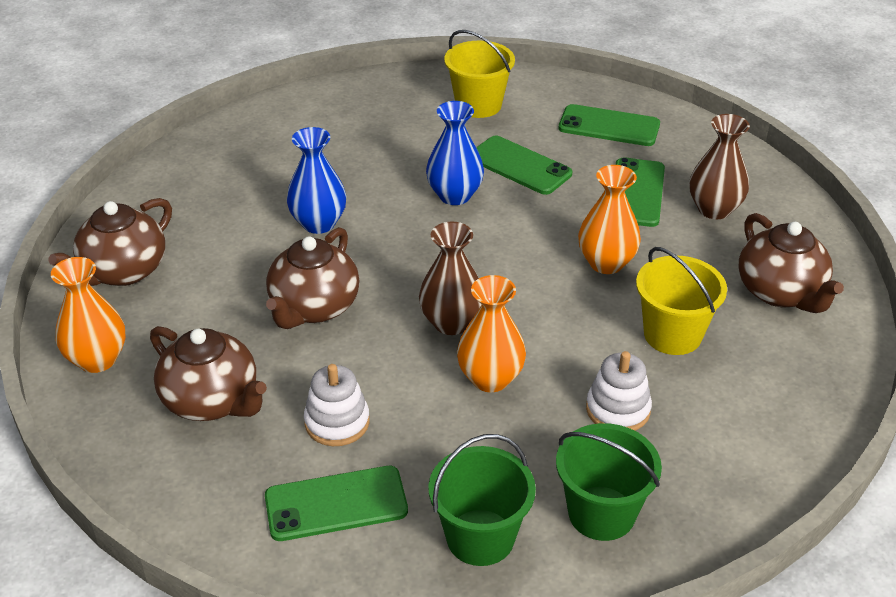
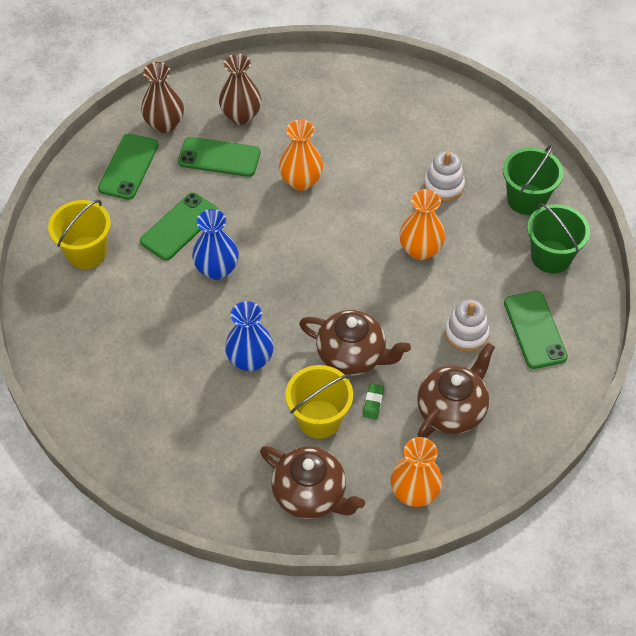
camera: 90 degrees left, 15 degrees up
brown vase [419,222,482,335] -> brown vase moved to [141,62,184,133]
yellow bucket [636,247,727,355] -> yellow bucket moved to [286,365,353,439]
brown teapot [739,213,844,313] -> none
none -> green eraser [363,383,384,420]

